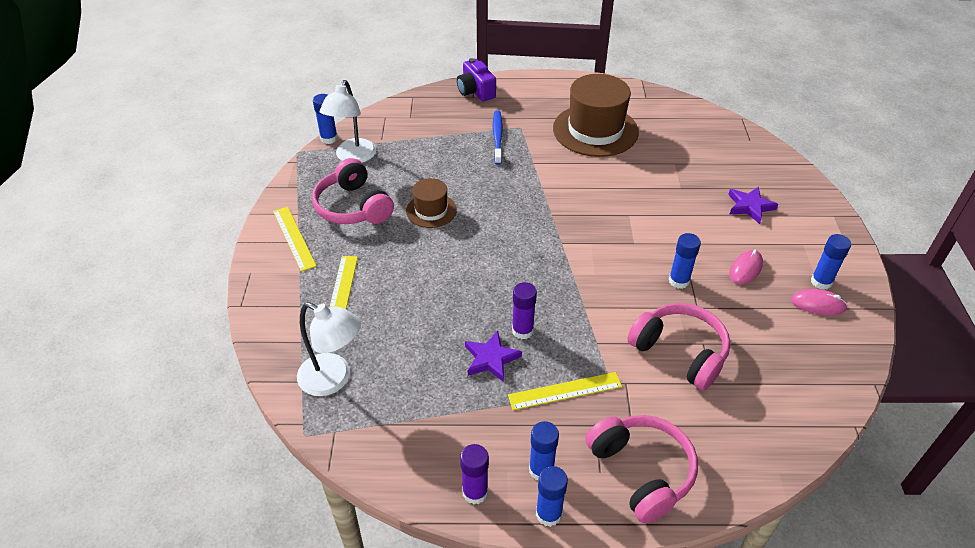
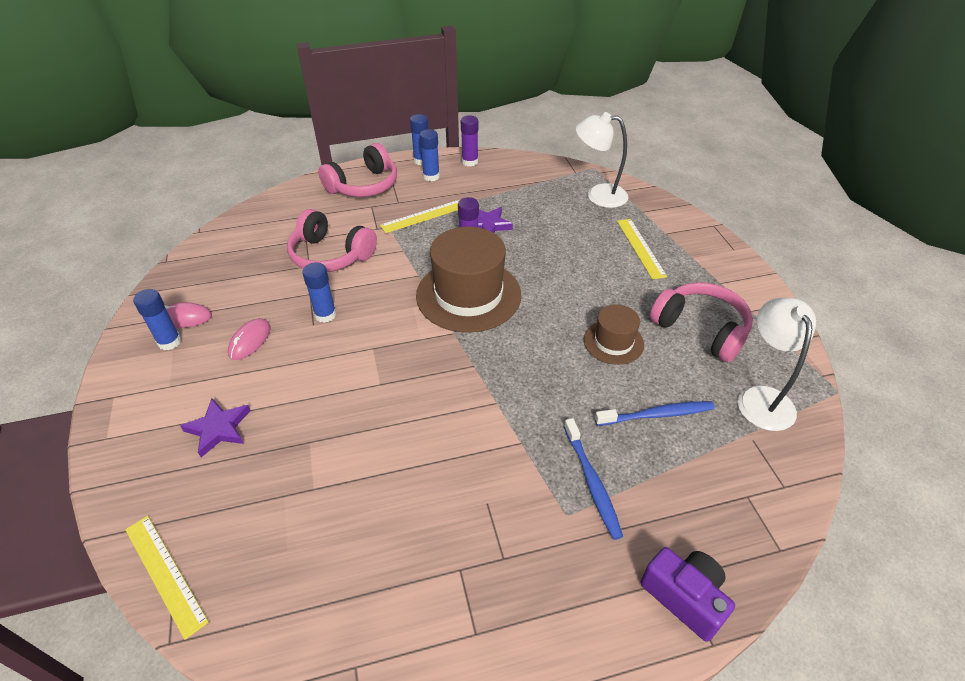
camera: 165 degrees right, 0 degrees up
yellow ruler [273,207,316,272] -> yellow ruler moved to [125,516,209,640]
blue glue stick [313,94,338,144] -> none
brown hat [553,74,639,157] -> brown hat moved to [416,227,521,333]
pink headphones [585,415,698,524] -> pink headphones turned 90 degrees counterclockwise [318,143,397,197]
none -> blue toothbrush [595,401,715,426]

